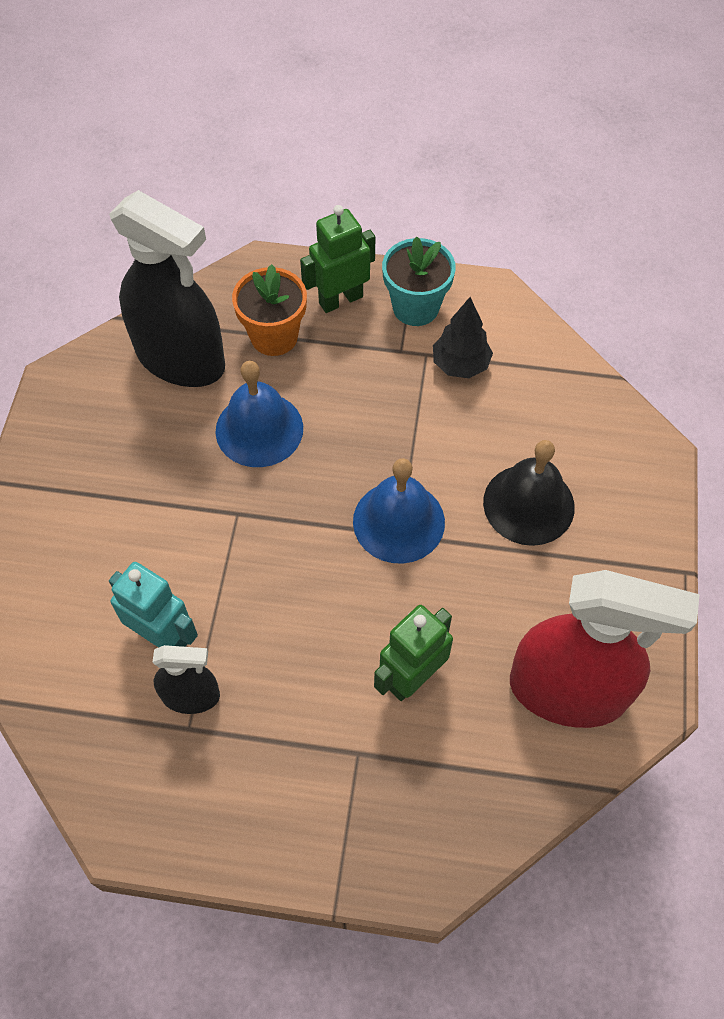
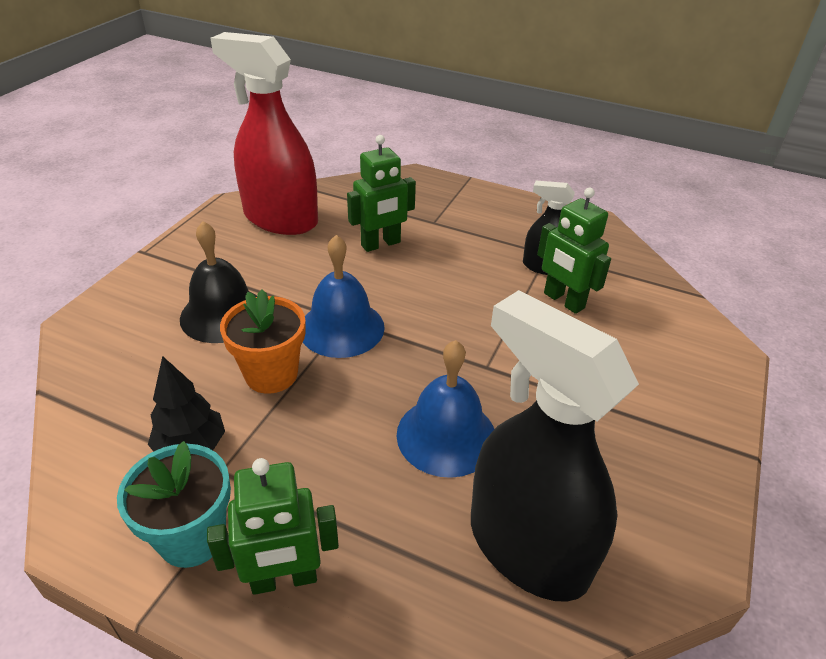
camera: 165 degrees left, 20 degrees down
turquoise robot [109,562,198,648] -> green robot [537,188,611,314]
orange flower pot [232,264,307,356] -> orange flower pot moved to [220,290,306,394]

